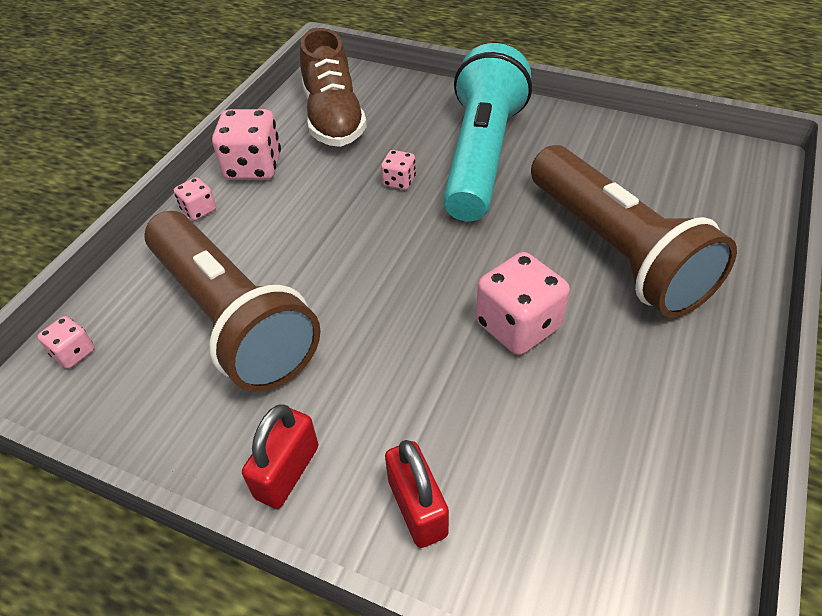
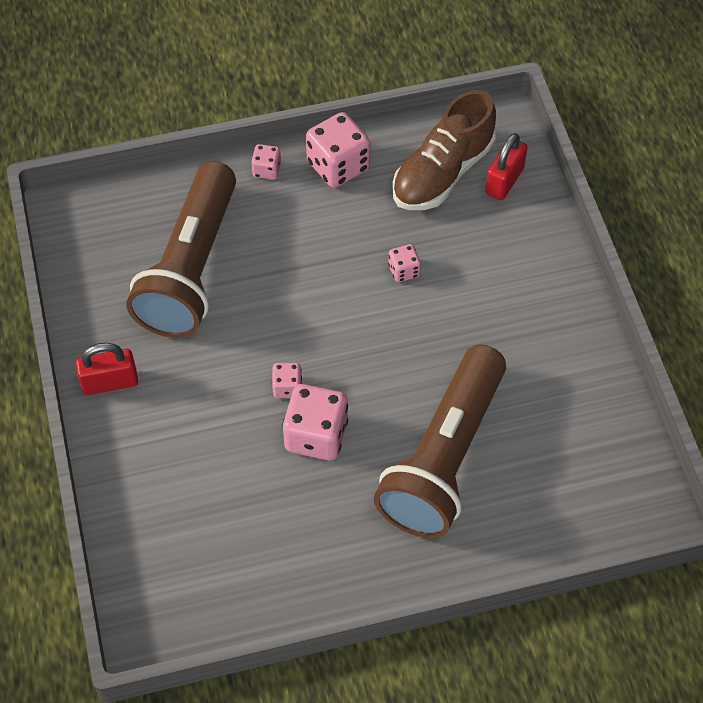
camera: 50 degrees right, 10 degrees up
pink dice [37,316,95,369] -> pink dice moved to [272,363,302,398]
red padlock [385,440,449,548] -> red padlock moved to [485,133,528,200]
turquoise flashlight [443,43,532,222] -> none

